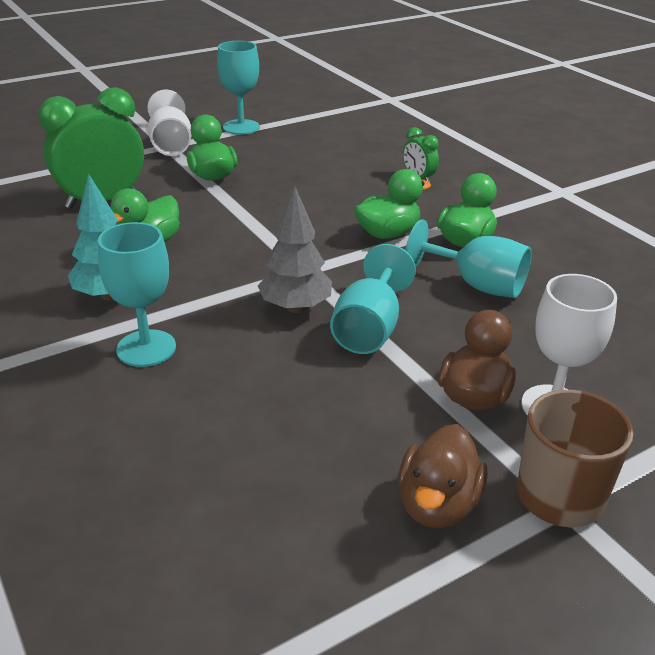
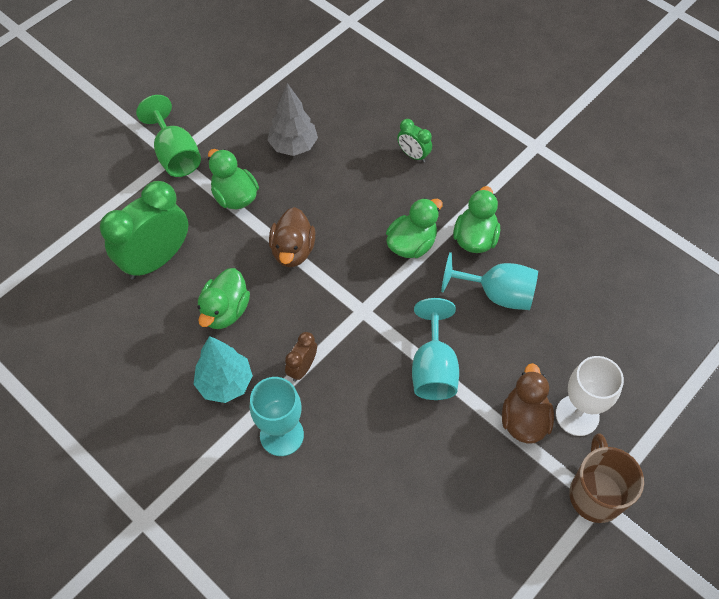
camera: 15 degrees left, 25 degrees up
white goblet [147,89,191,156] -> green goblet [136,95,201,177]
turquoise goblet [217,41,260,135] -> none
grey tree [258,186,332,313] -> grey tree moved to [268,83,318,156]
brown duck [398,424,488,528] -> brown duck moved to [269,207,315,267]
none -> brown clock [285,332,317,382]

